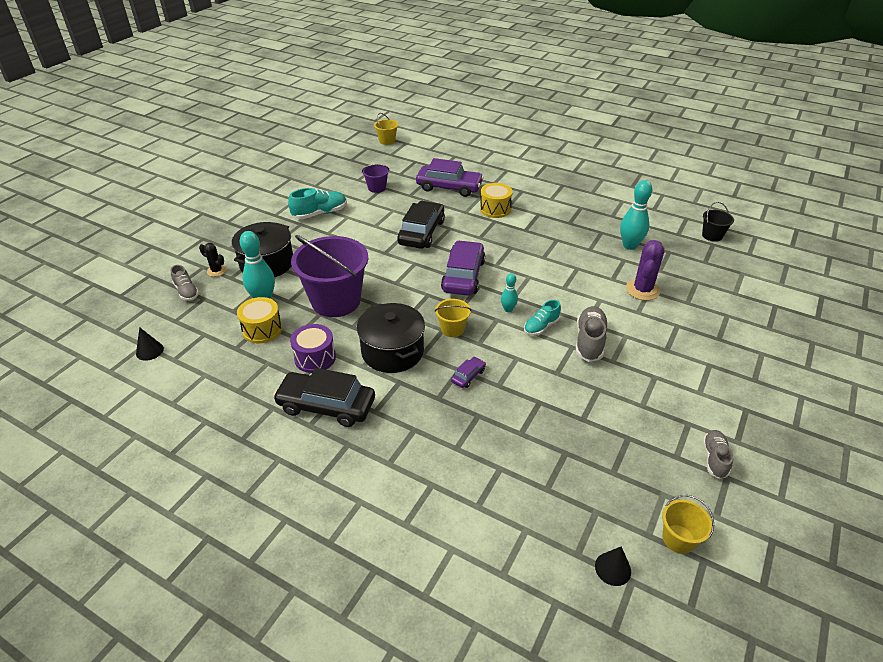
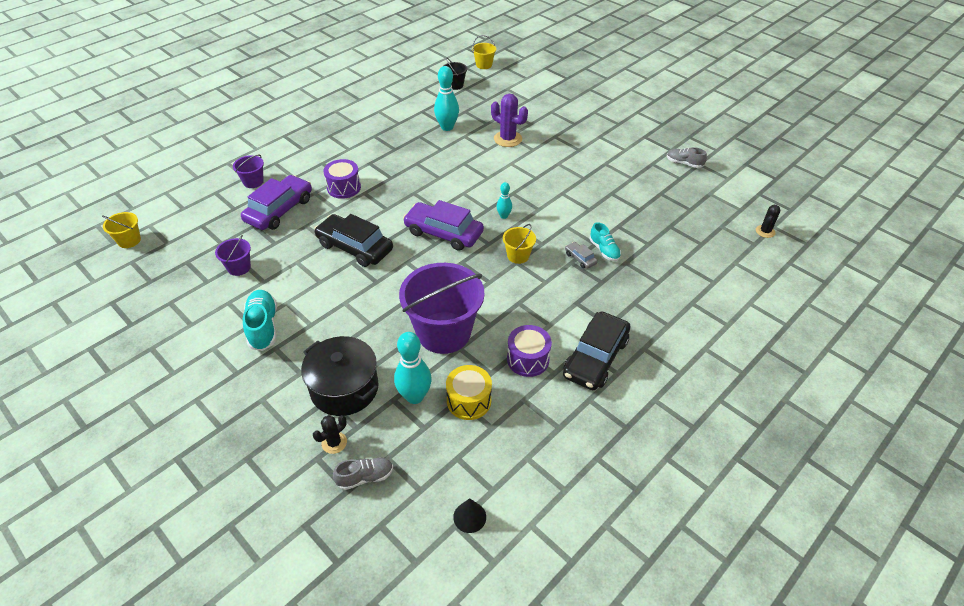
camera: 75 degrees left, 5 degrees up
black pot [357,303,425,373] -> none
purple car [451,357,486,388] -> grey car [565,242,598,269]
yellow drum [480,183,513,218] -> purple drum [323,159,361,199]
turquoise shoe [524,300,561,336] -> turquoise shoe moved to [589,222,621,261]
grey shoe [576,306,608,362] -> none
black cone [595,546,631,586] -> black cactus [756,205,780,238]
yellow bucket [662,495,714,554] -> yellow bucket moved to [472,35,496,69]
none -> purple bucket [233,155,264,188]

